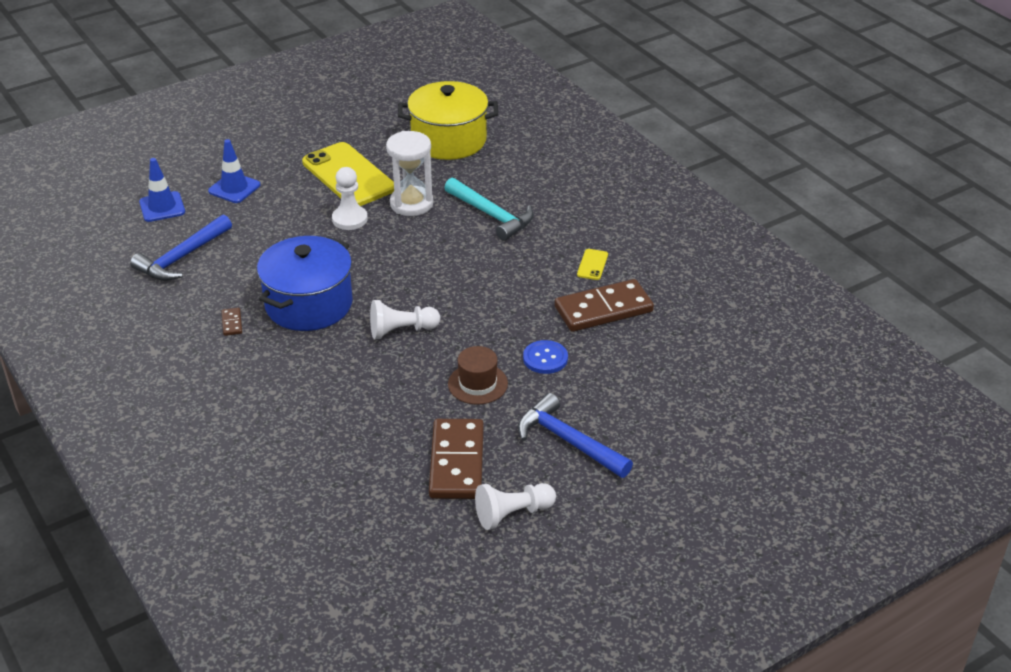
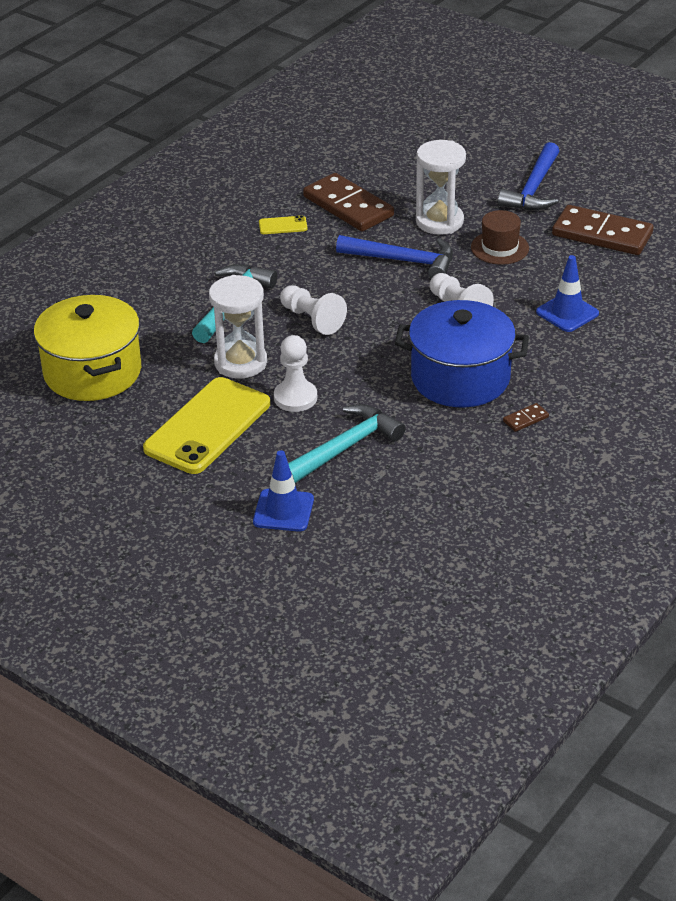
camera: 110 degrees left, 0 degrees up
blue hammer [130,214,232,281] -> blue hammer moved to [336,235,453,279]
blue traffic cone [139,158,185,222] -> blue traffic cone moved to [536,255,599,332]
brown domino [429,419,484,499] -> brown domino turned 45 degrees clockwise [552,205,654,255]
white pawn [475,483,556,530] -> white pawn moved to [280,285,347,335]
blue button [523,340,568,374] -> white hourglass [416,140,466,235]
none -> turquoise hammer [288,404,405,483]

